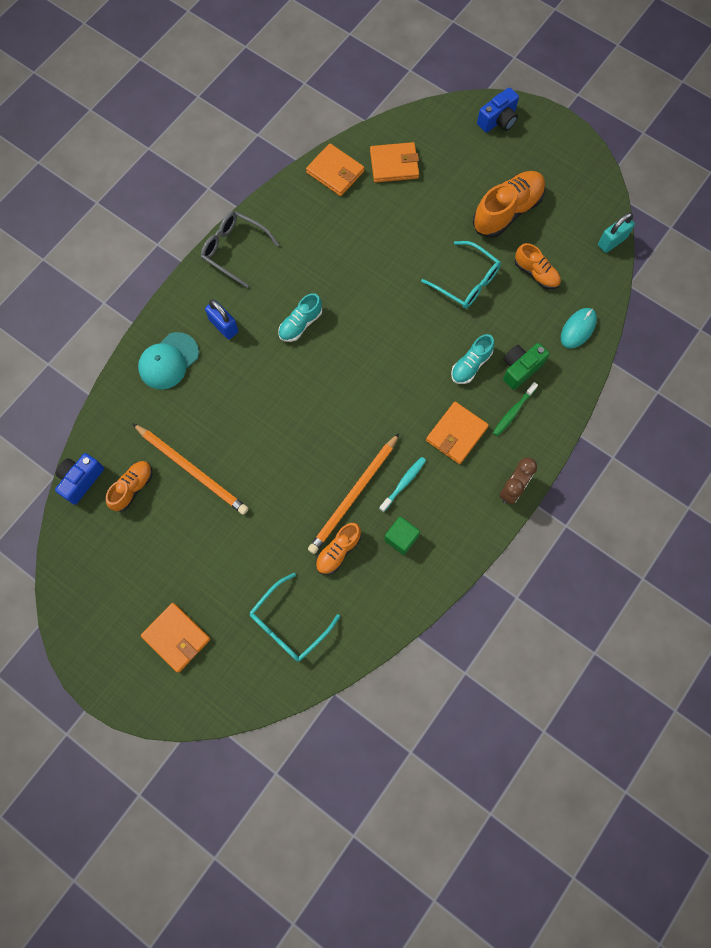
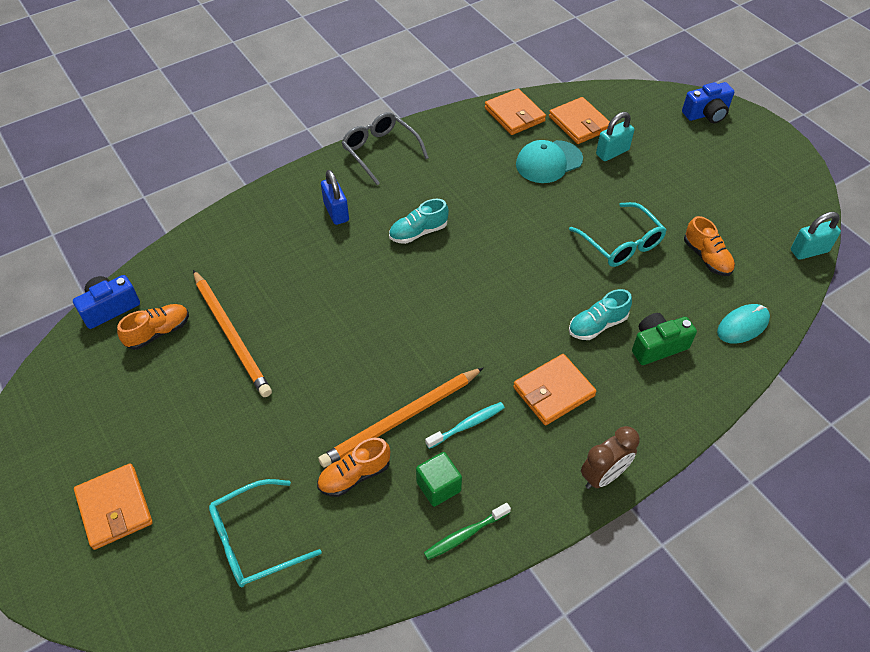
camera: 20 degrees right, 20 degrees down
turquoise cap [138,332,199,390] -> turquoise cap moved to [516,140,583,183]
orange wallet [370,142,419,183] -> orange wallet turned 45 degrees clockwise [549,97,610,144]
orange shoe [473,171,545,238] -> none
green toothbrush [493,382,538,436] -> green toothbrush moved to [424,503,511,560]
none -> turquoise padlock [596,112,634,161]

